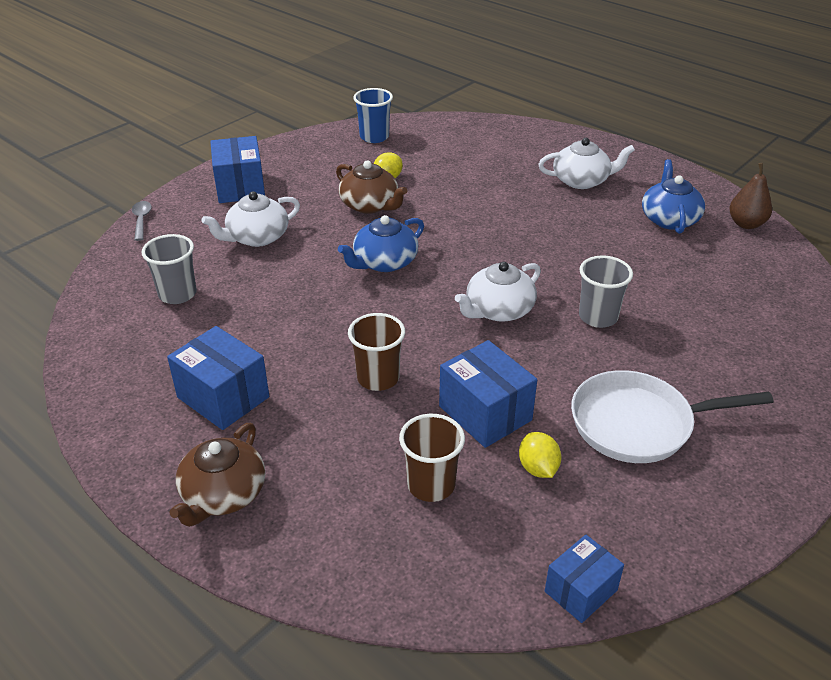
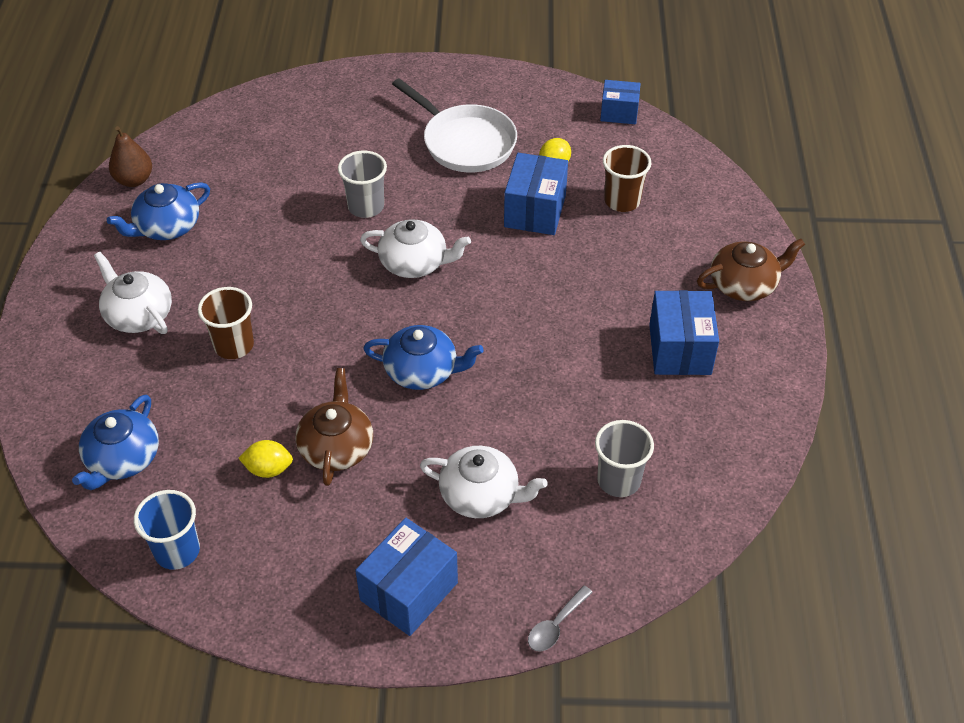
camera: 130 degrees left, 10 degrees up
brown cup [348,313,405,391] -> brown cup moved to [198,287,254,359]
none -> blue teapot [72,395,159,490]

